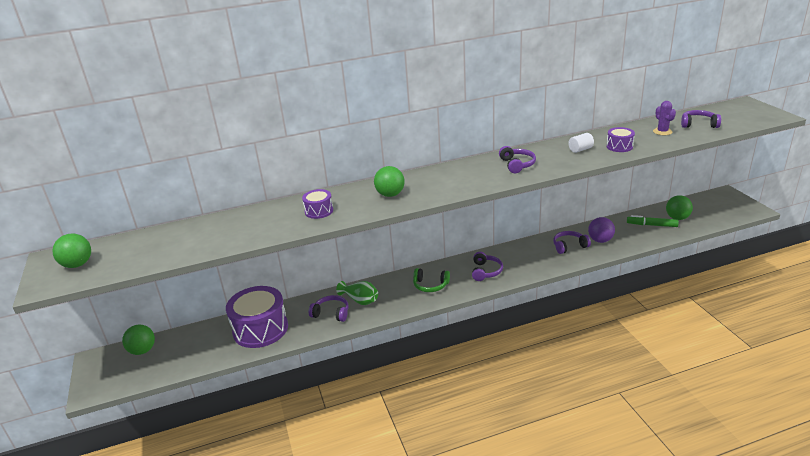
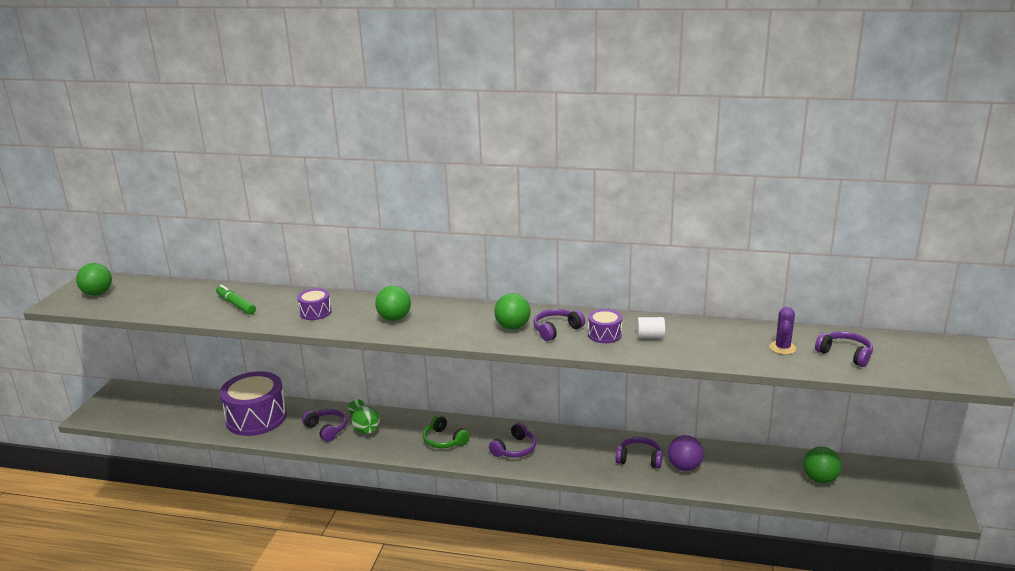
camera: 30 degrees right, 5 degrees down
green ball [122,325,155,355] -> green ball moved to [494,293,530,330]
purple headphones [499,146,536,173] -> purple headphones turned 150 degrees counterclockwise [534,309,585,341]
purple drum [606,127,635,152] -> purple drum moved to [588,309,622,343]
green marker [627,215,679,227] -> green marker moved to [216,285,256,315]

